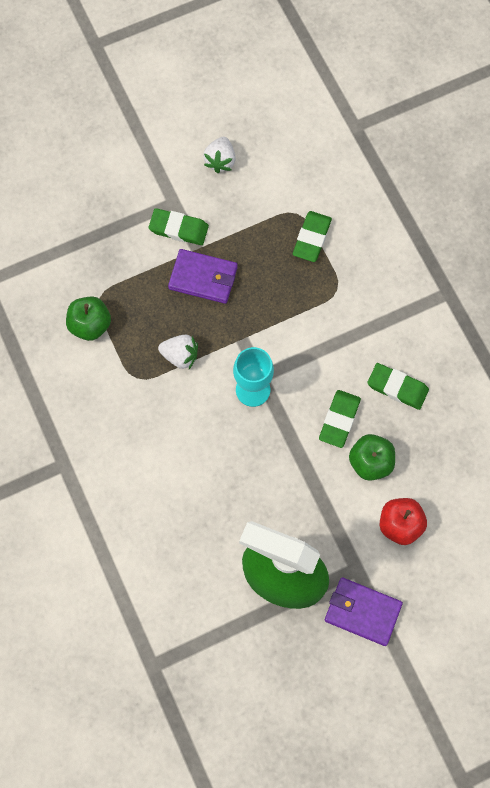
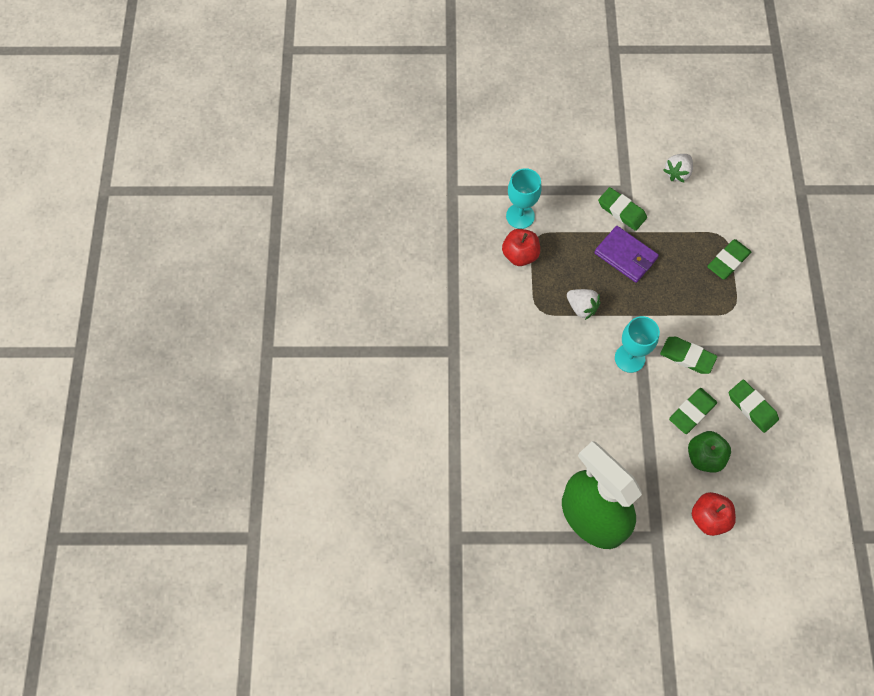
camera: 25 degrees right, 5 degrees down
green apple [66,296,111,341] -> red apple [502,229,540,266]
purple wallet [325,577,403,646] -> none
none -> turquoise goblet [506,168,542,229]
none -> green eraser [660,337,717,374]

